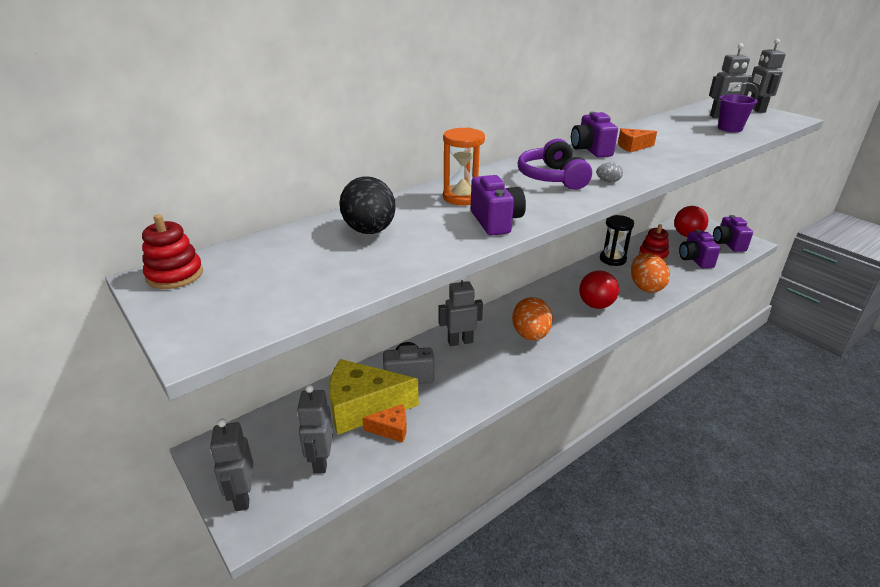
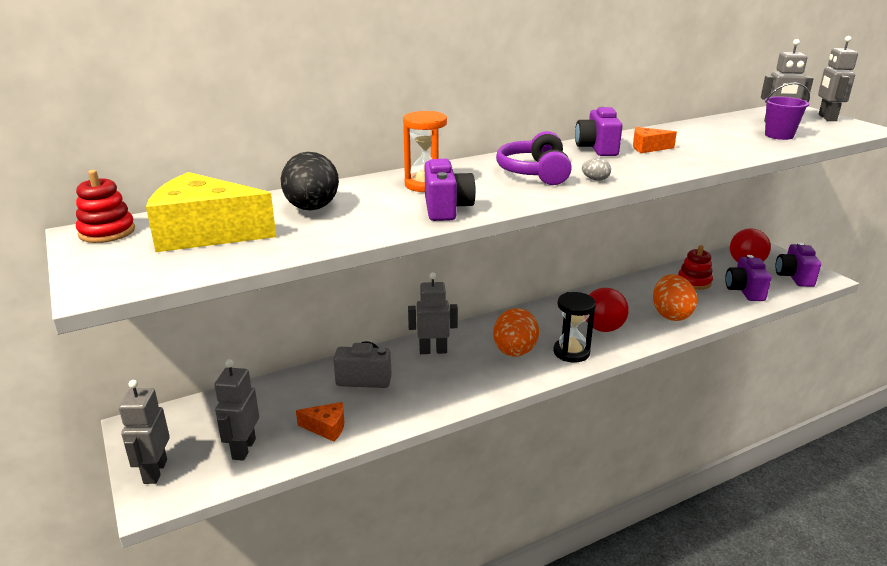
camera: 10 degrees right, 5 degrees down
yellow cheese [329,359,419,435] -> yellow cheese moved to [146,172,276,252]
black hourglass [600,215,634,266] -> black hourglass moved to [553,292,596,362]

